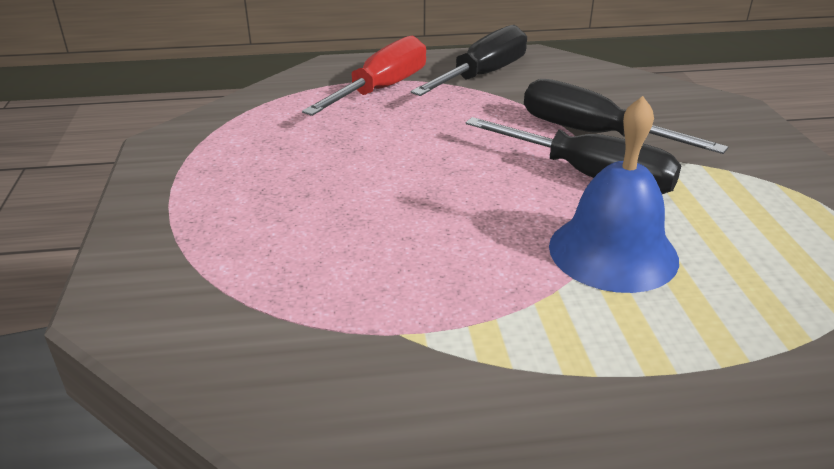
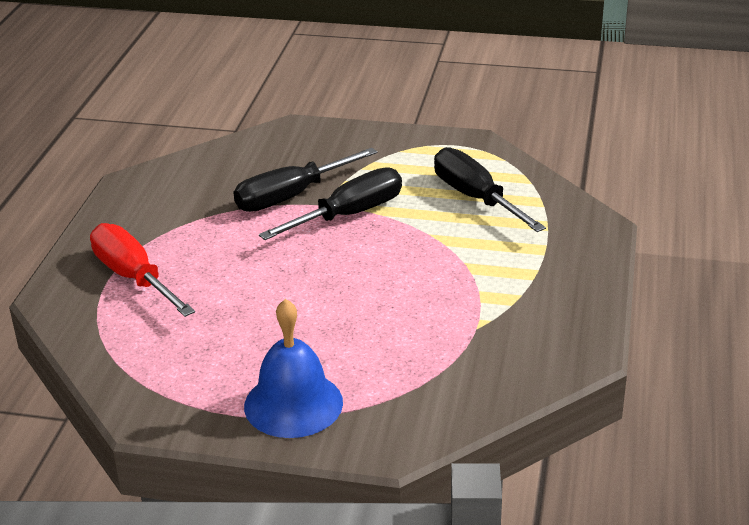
camera: 70 degrees left, 0 degrees up
black screwdriver [411,25,527,96] -> black screwdriver moved to [434,147,546,232]
blue bell [549,96,679,293] -> blue bell moved to [244,299,343,438]

